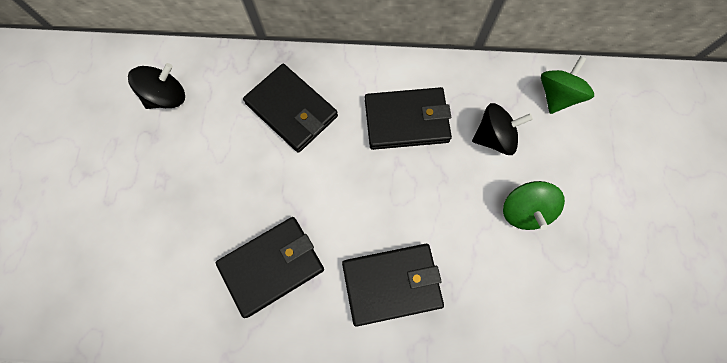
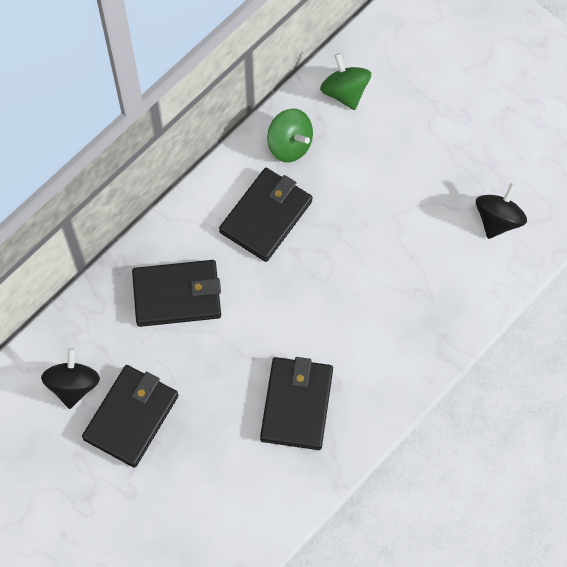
camera: 50 degrees left, 5 degrees down
black wallet [342,244,444,327] -> black wallet moved to [82,365,179,468]
black spinning top [472,103,533,155] -> black spinning top moved to [476,183,527,239]
green spinning top [503,181,565,230] -> green spinning top moved to [267,108,313,162]

